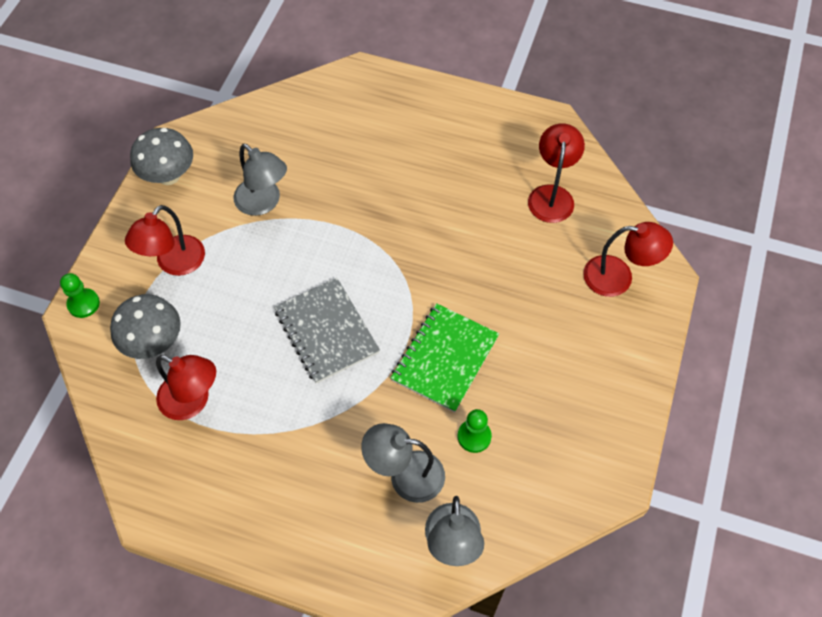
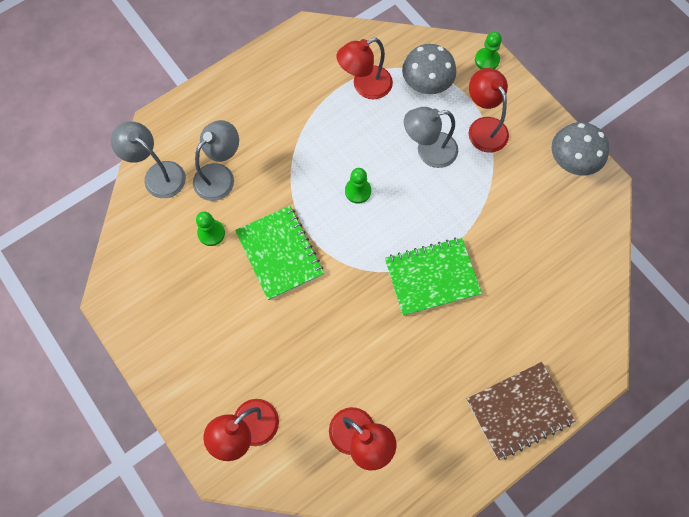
camera: 125 degrees right, 10 degrees up
grey lamp [233,144,287,216] -> grey lamp moved to [404,107,458,168]
grey notebook [274,278,380,384] -> green pawn [345,168,371,204]
none -> green notebook [385,237,482,316]
none -> brown notebook [467,362,575,460]

